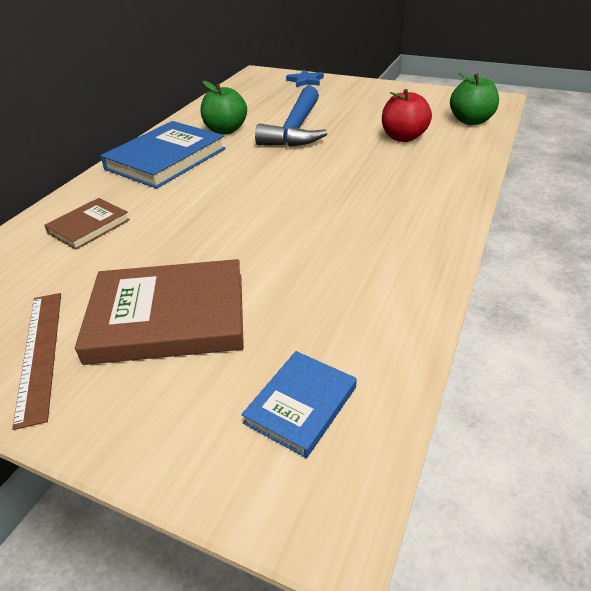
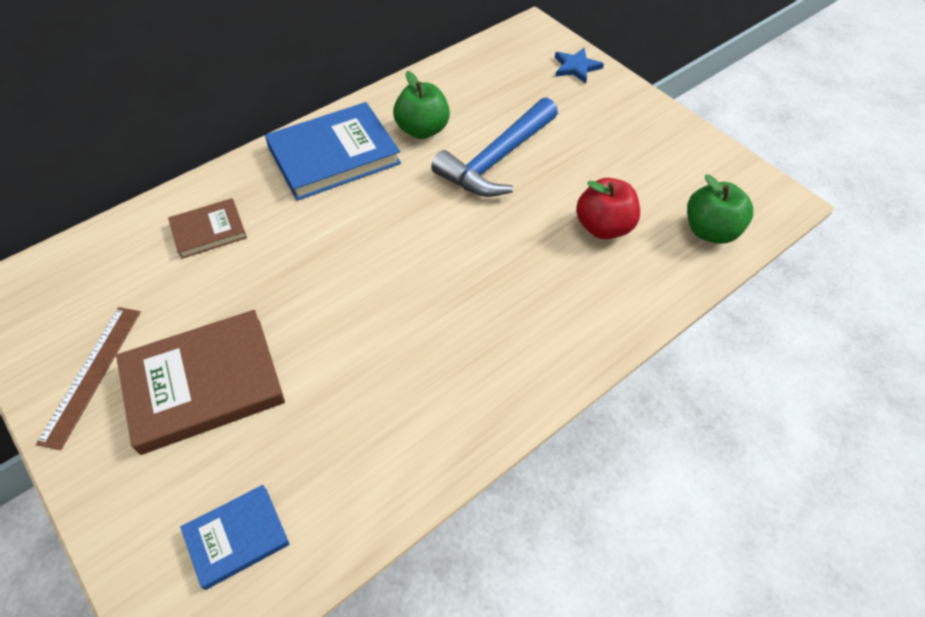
camera: 25 degrees right, 15 degrees up
brown book [75,259,244,365] -> brown book turned 45 degrees counterclockwise [116,310,285,455]

